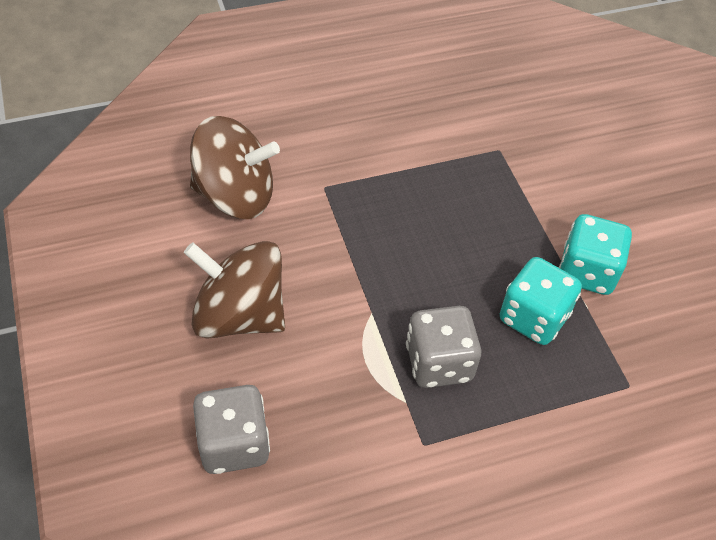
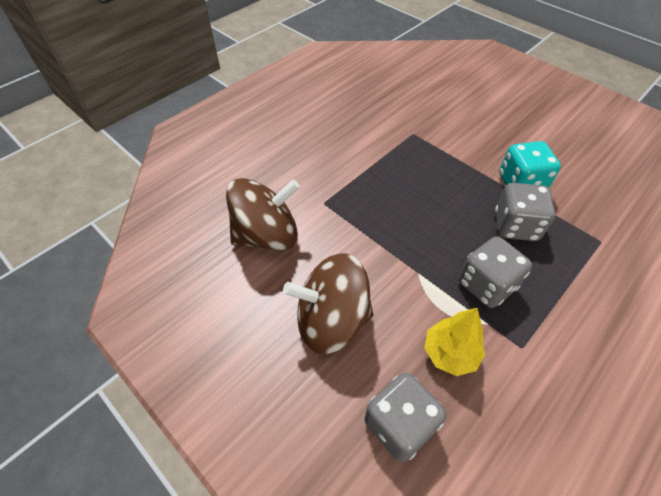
camera: 25 degrees left, 0 degrees up
turquoise dice [500,257,582,345] -> grey dice [495,183,555,241]
none -> yellow tree [424,308,485,376]

